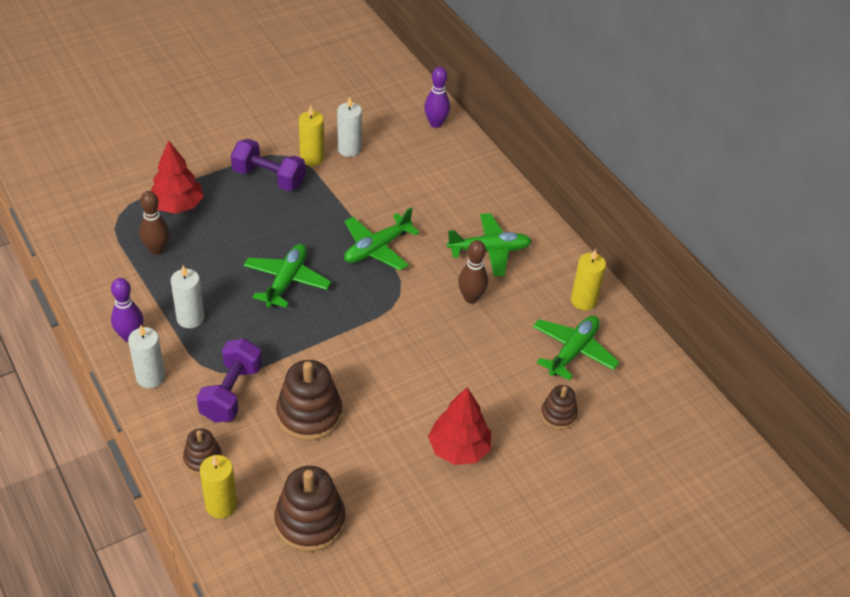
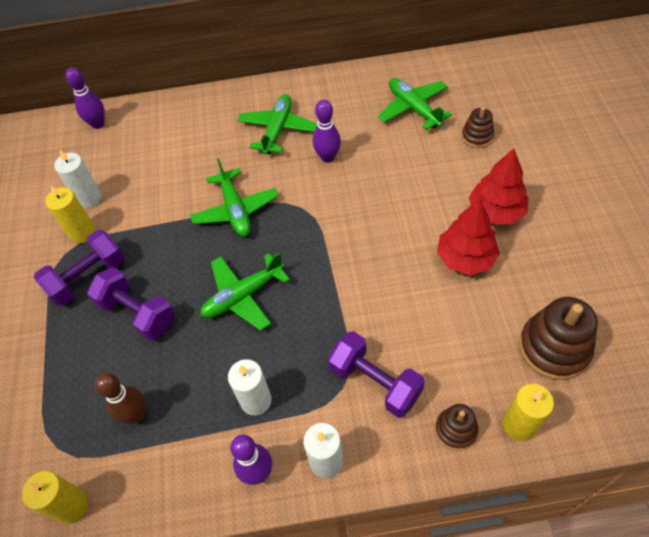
camera: 60 degrees left, 10 degrees up
red tree [151,140,204,214] -> red tree moved to [437,199,500,275]
green plane [244,244,331,308] -> green plane turned 75 degrees counterclockwise [200,252,290,331]
brown stacking toy [276,360,342,441] -> none
brown bowling pin [458,240,488,303] -> purple bowling pin [313,100,341,163]
yellow candle [571,249,606,311] -> yellow candle moved to [22,471,89,524]
none -> purple dumbbell [87,267,175,341]

